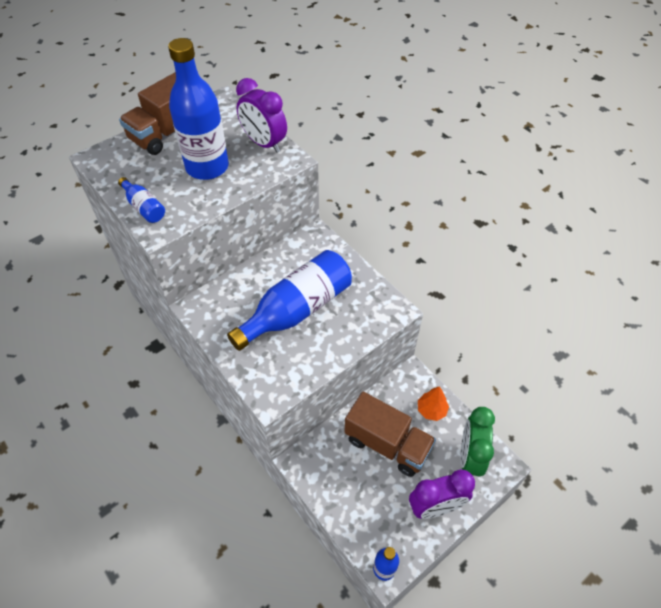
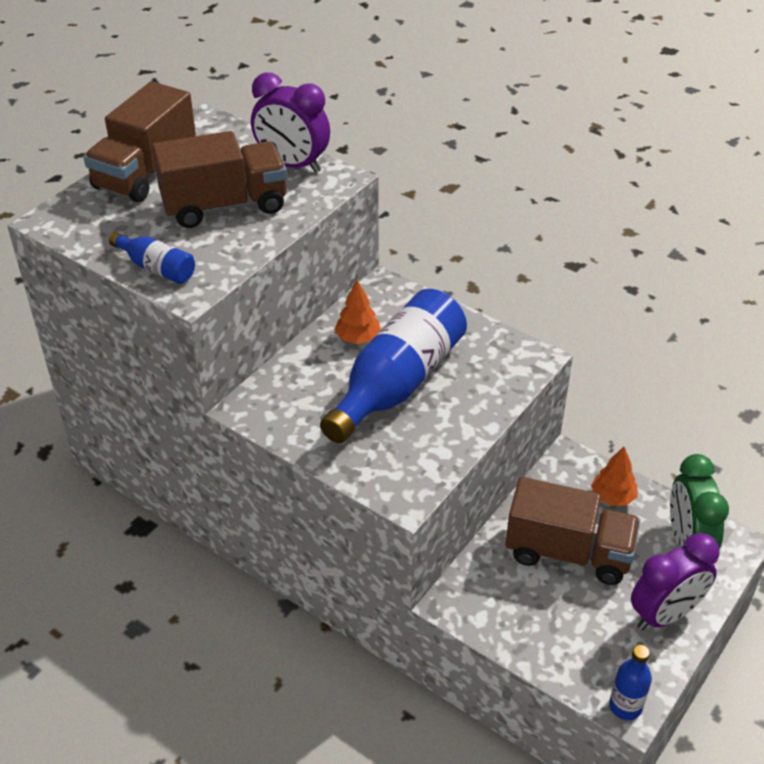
camera: 15 degrees left, 10 degrees down
blue bottle [168,38,229,180] -> brown truck [152,131,287,228]
none -> orange tree [334,280,381,344]

